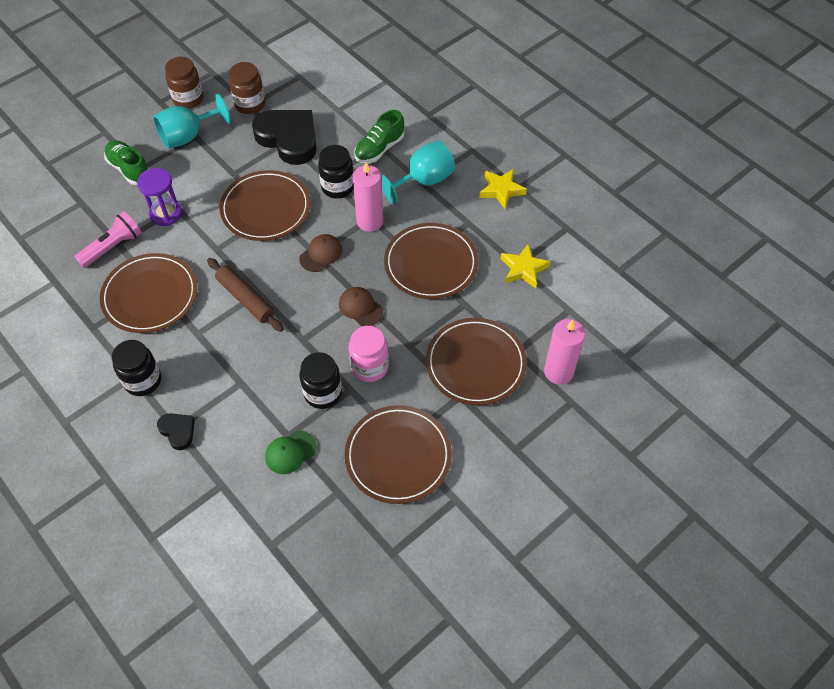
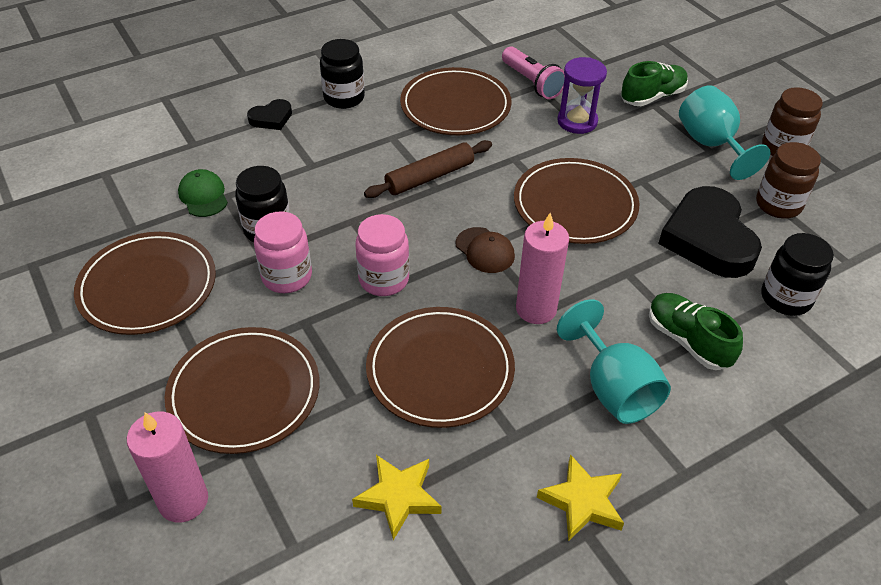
camera: 100 degrees right, 10 degrees down
black heart [252,110,317,165] -> black heart turned 120 degrees clockwise [658,186,762,278]
black jar [318,145,354,199] -> black jar moved to [761,233,834,316]
brown cap [339,287,383,326] -> pink jar [355,214,409,296]

